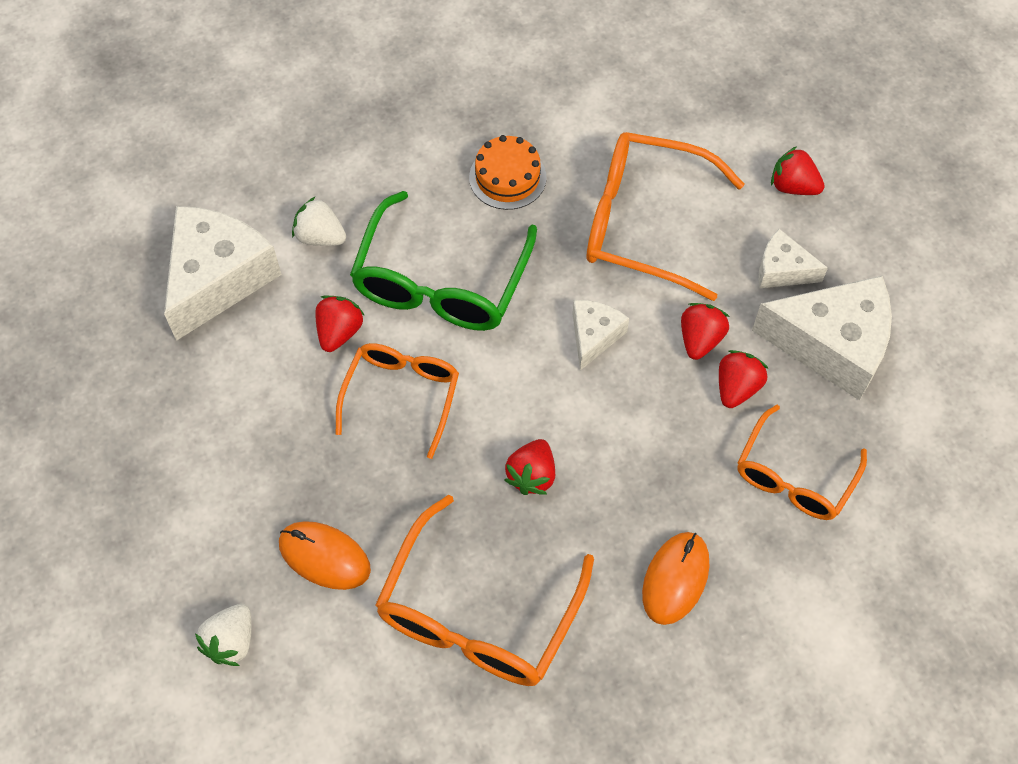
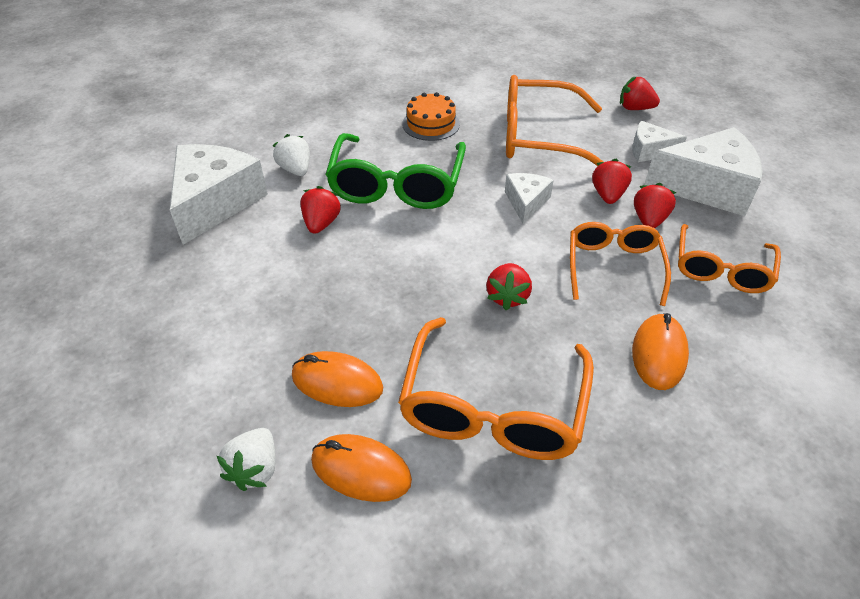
camera: 10 degrees left, 15 degrees down
white strawberry [292,197,346,246] -> white strawberry turned 45 degrees clockwise [272,134,310,176]
orange glasses [336,343,459,459] -> orange glasses moved to [570,222,671,306]
none -> orange mouse [311,434,412,502]

